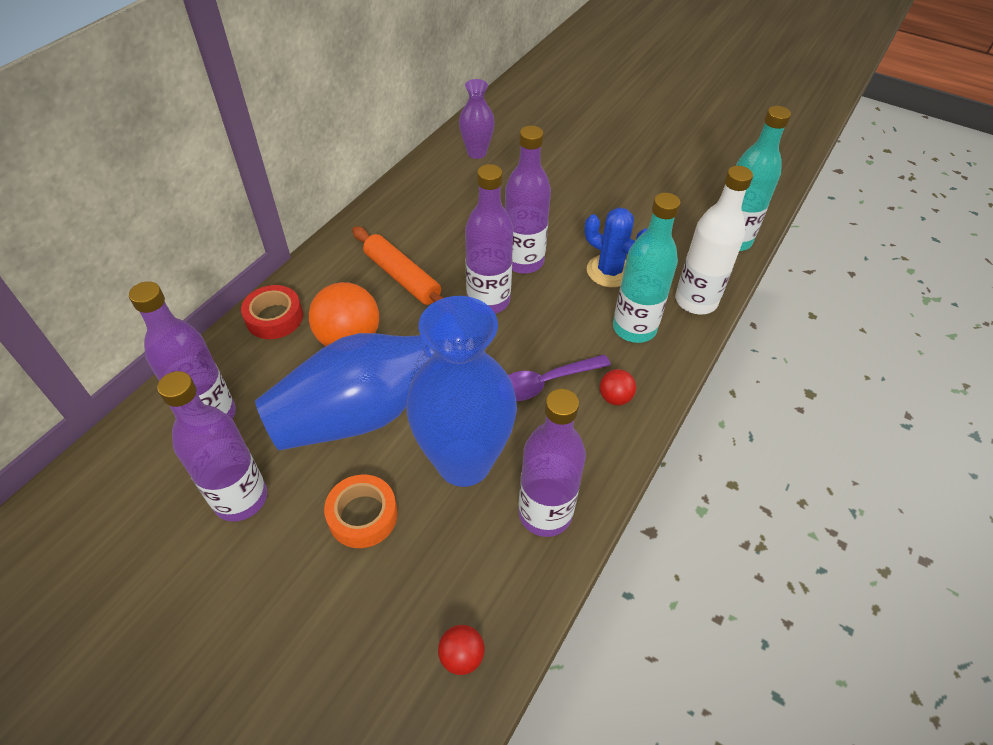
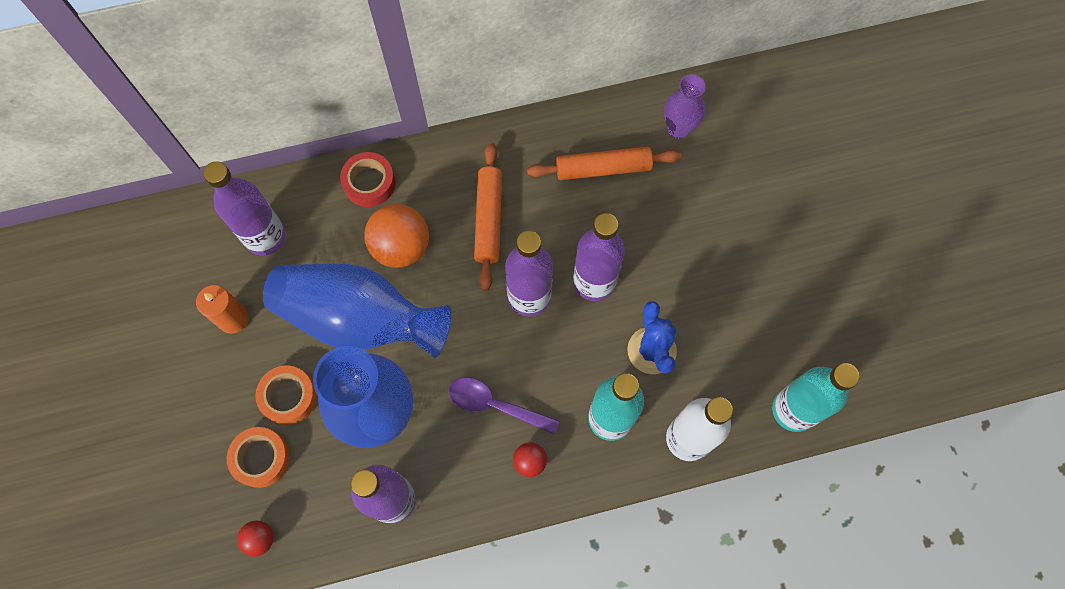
camera: 45 degrees right, 20 degrees up
purple bottle [157,371,267,522] -> orange candle [196,285,249,334]
none -> orange tape [227,427,290,488]
none -> orange rolling pin [527,147,681,180]

